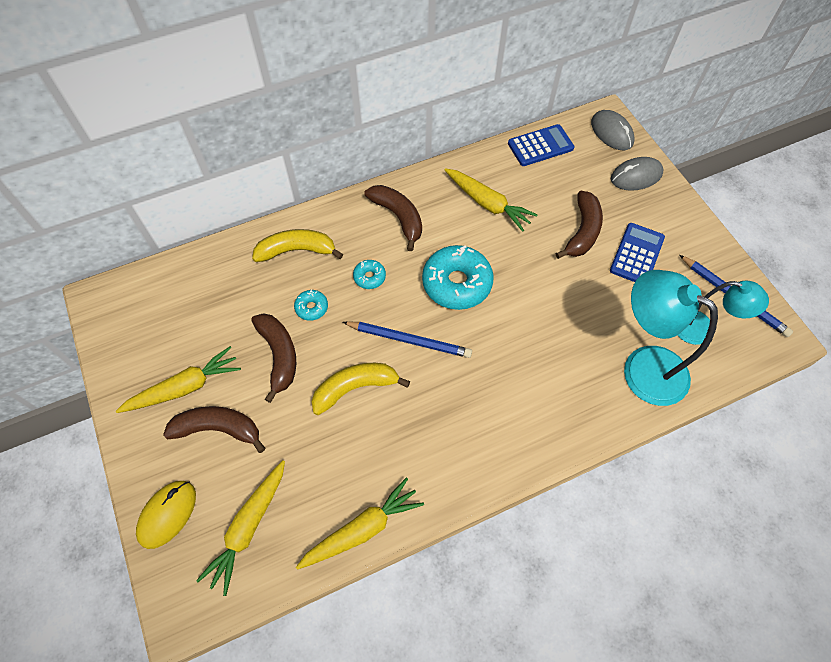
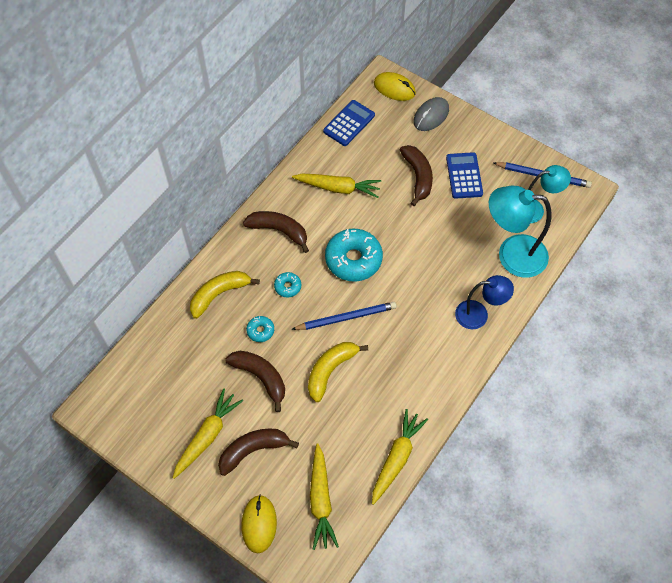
camera: 30 degrees left, 0 degrees up
grey mouse [591,110,634,150] -> yellow mouse [374,72,416,101]
none -> blue lamp [455,275,514,329]

